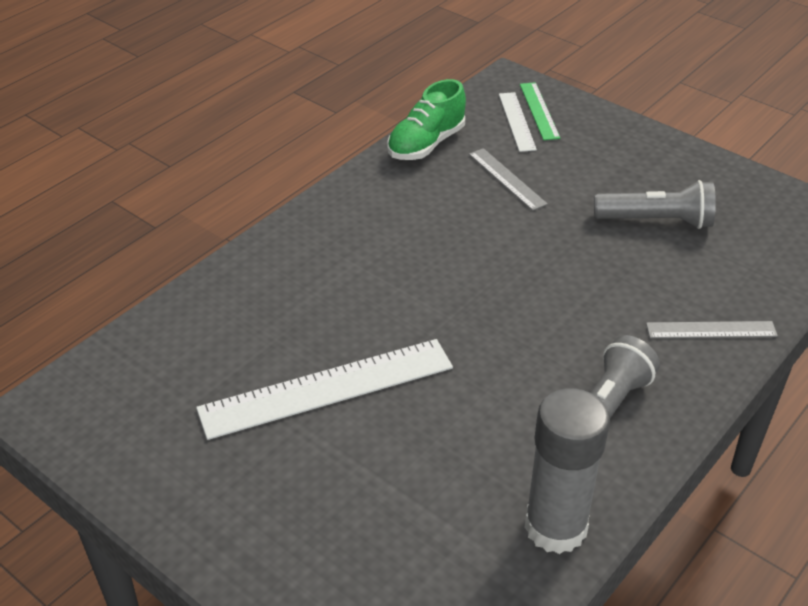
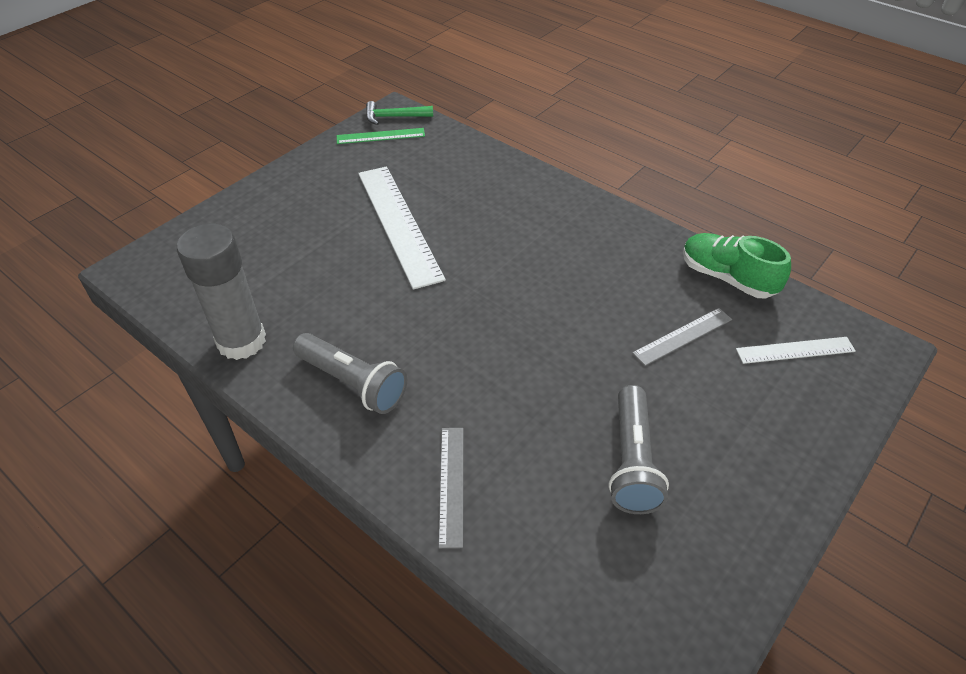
camera: 90 degrees right, 5 degrees up
green ruler [520,82,560,140] -> green ruler moved to [337,128,425,144]
none -> green hammer [366,101,433,125]

